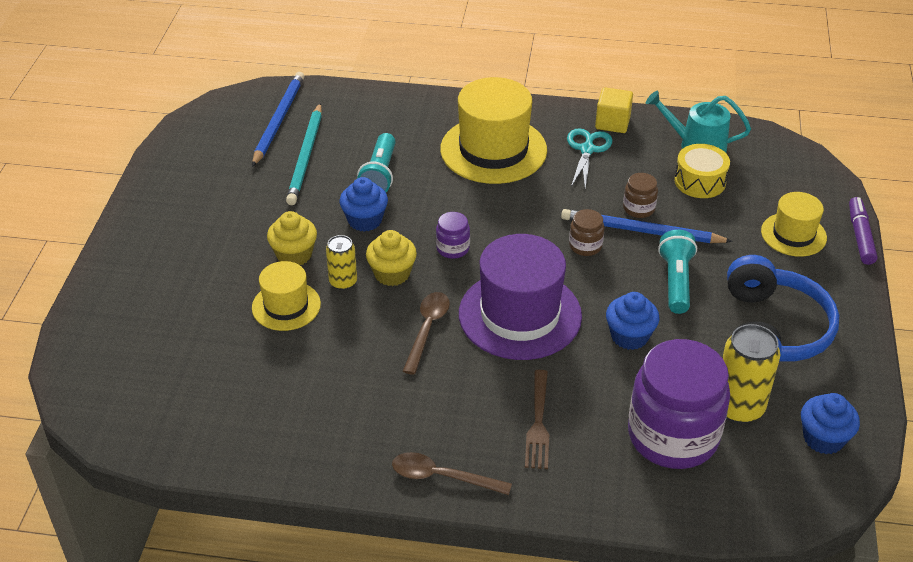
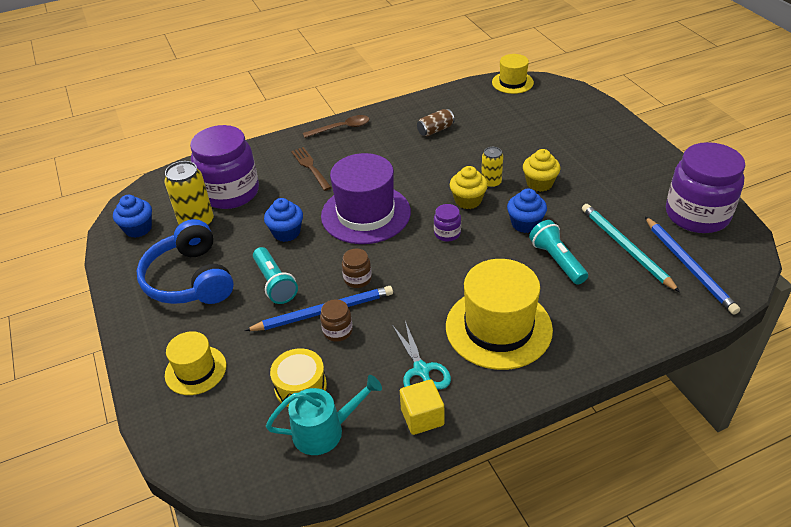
camera: 150 degrees right, 0 degrees up
yellow hat [252,261,321,331] -> yellow hat moved to [492,54,534,94]
brown spoon [403,292,450,375] -> none
purple marker [849,197,878,265] -> none
none -> brown can [417,109,455,136]
none -> purple jar [666,142,746,233]

